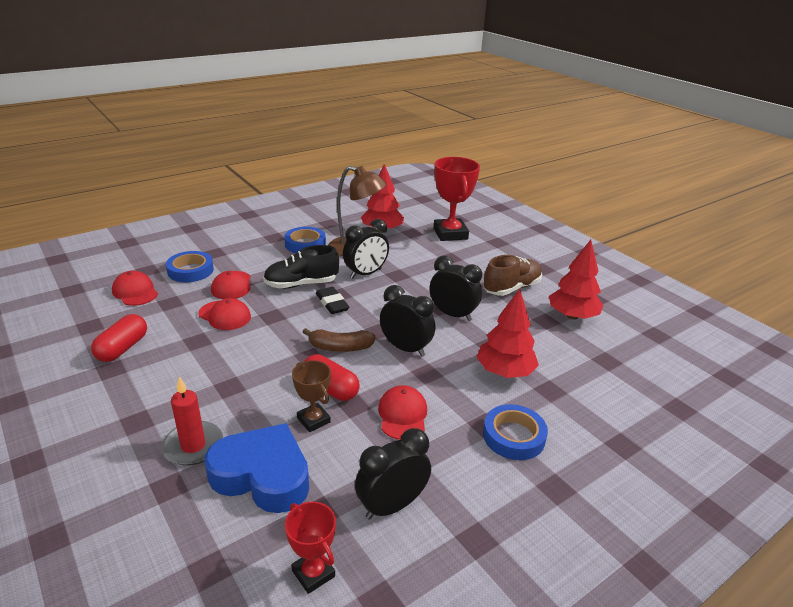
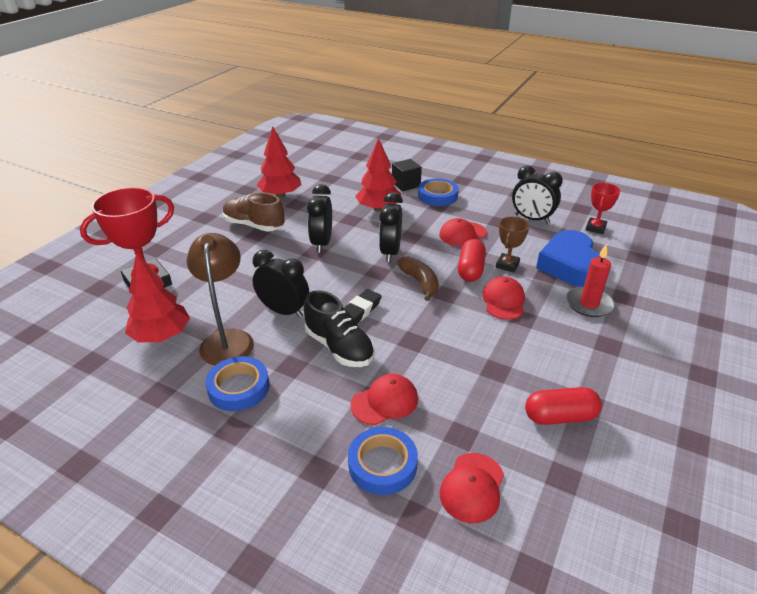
camera: 115 degrees left, 5 degrees up
red cap [198,298,251,330] -> red cap moved to [482,277,525,320]
none -> black cube [392,159,422,191]

